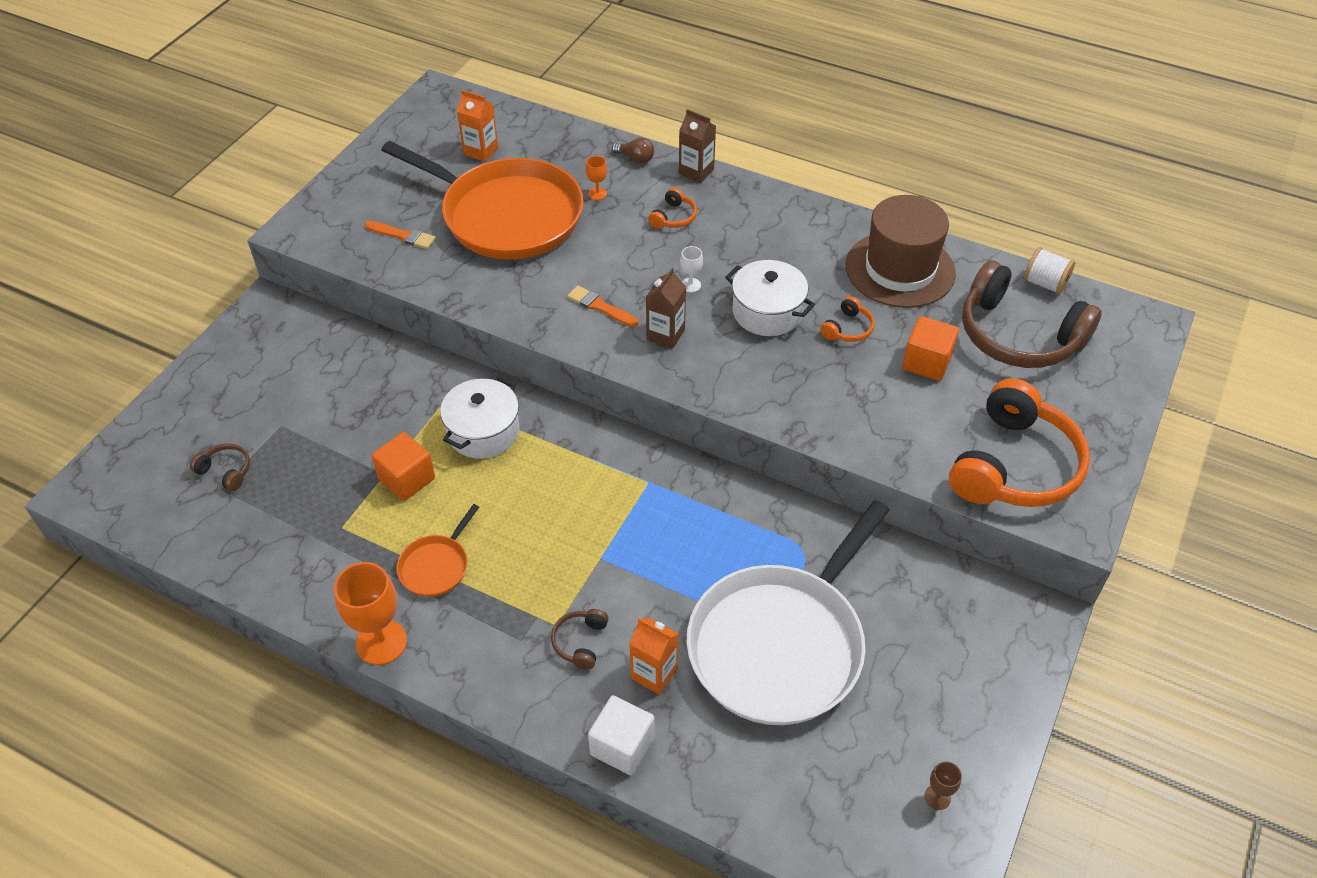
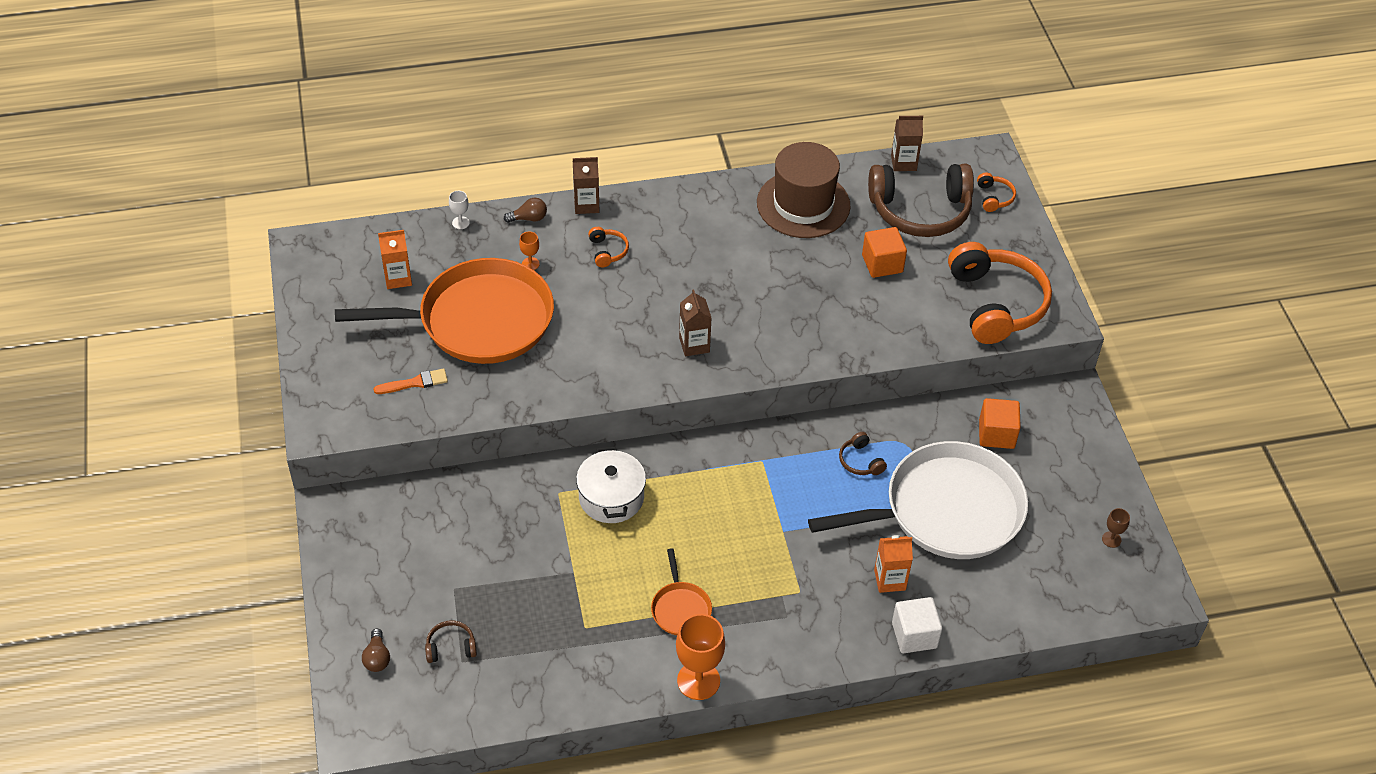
camera: 40 degrees left, 0 degrees up
orange cube [371,432,435,501] -> orange cube moved to [979,398,1021,449]
brown headphones [551,609,609,670] -> brown headphones moved to [839,432,887,475]
orange brush [567,285,638,327] -> none
white goblet [680,246,703,292] -> white goblet moved to [449,191,470,229]
white pan [686,500,890,725] -> white pan turned 105 degrees counterclockwise [808,441,1028,559]
white pot [725,260,815,336] -> none
orange headphones [820,296,875,342] -> orange headphones moved to [977,173,1016,212]
white spool [1023,247,1075,295] -> brown carton [891,116,923,171]
none -> brown light bulb [362,629,390,672]

